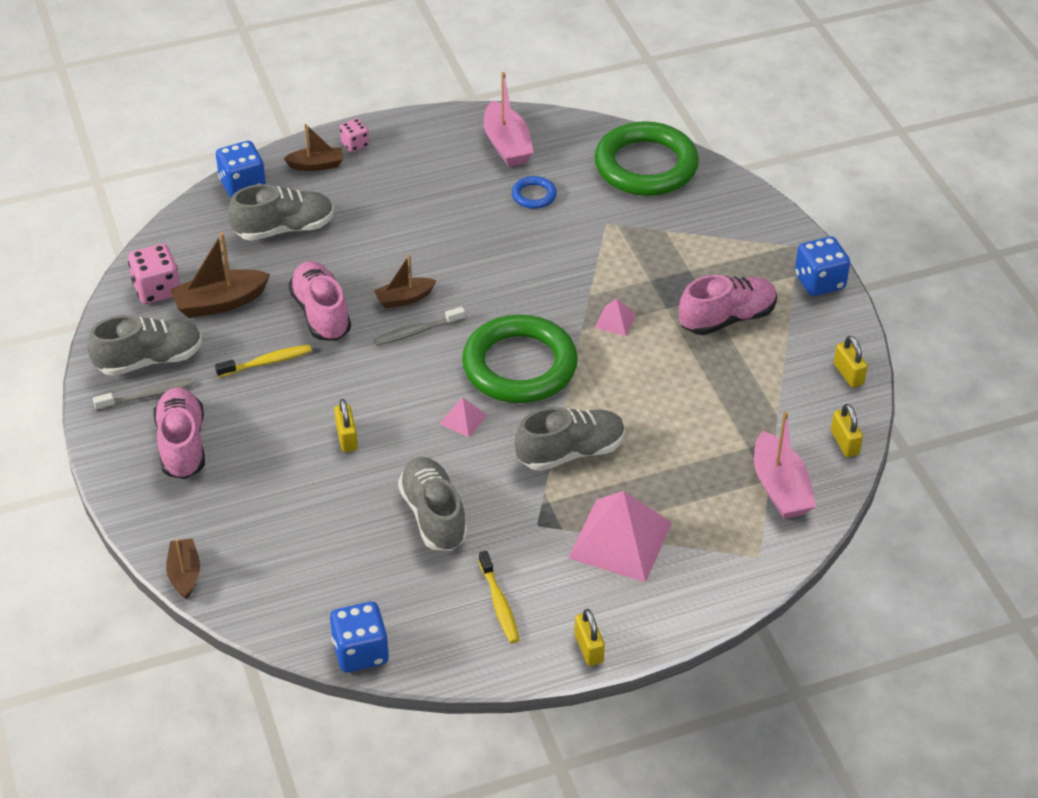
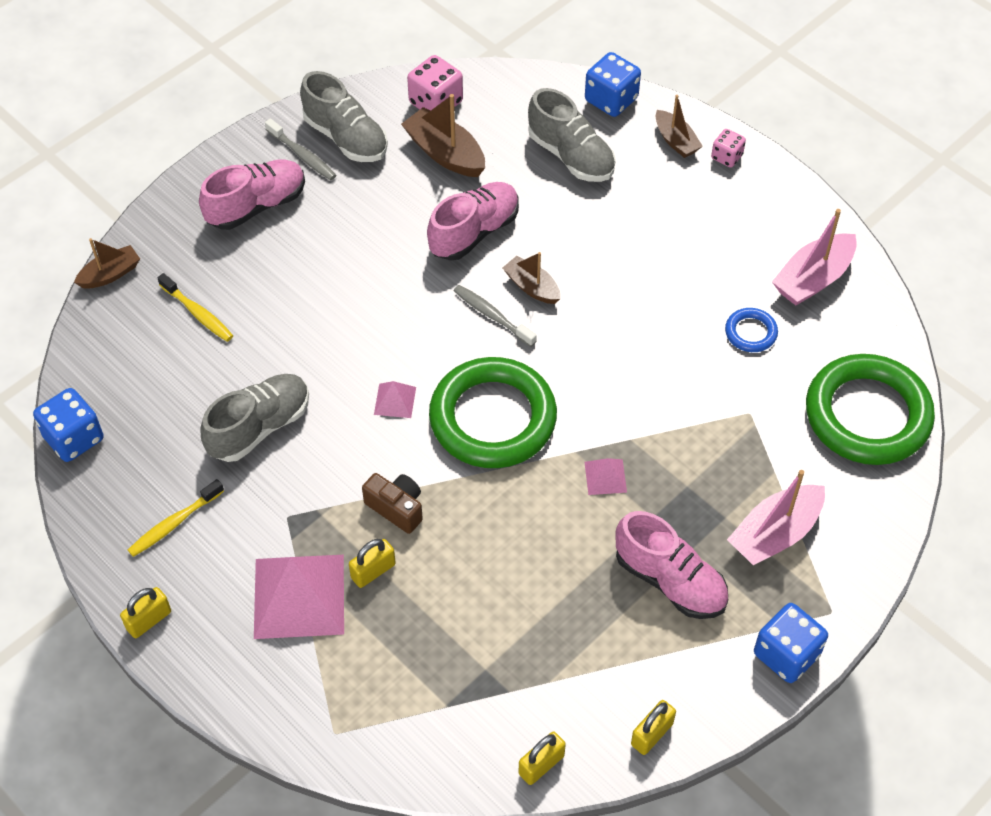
camera: 65 degrees right, 10 degrees up
yellow toothbrush [215,345,312,377] -> yellow toothbrush moved to [158,273,233,342]
yellow padlock [334,399,358,452] -> yellow padlock moved to [349,539,396,588]
grey shoe [515,407,625,471] -> brown camera [362,473,423,534]
pink boat [754,412,816,519] -> pink boat moved to [727,470,825,565]

